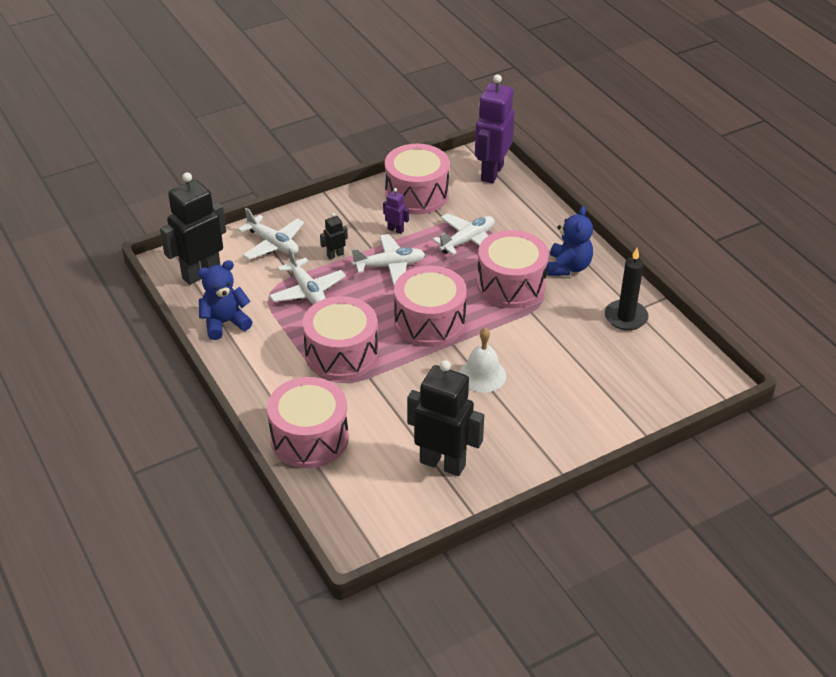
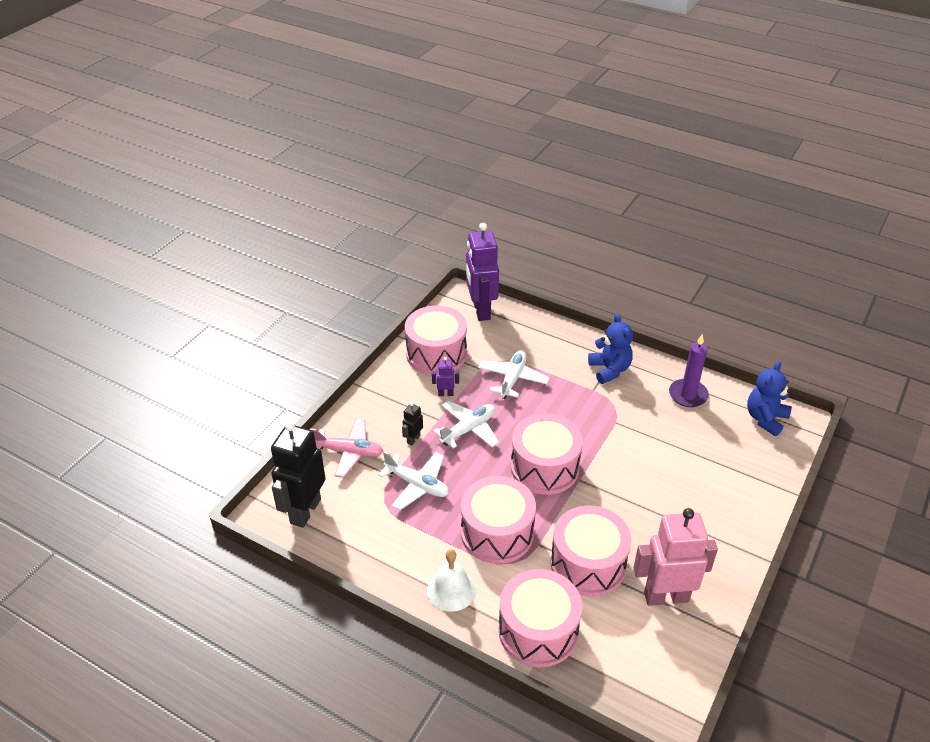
camera: 30 degrees left, 0 degrees up
blue teddy bear [198,260,253,340] -> blue teddy bear moved to [747,361,792,436]
white plane [238,208,304,260] -> pink plane [310,418,383,478]
black robot [407,360,484,476] -> pink robot [633,508,718,606]
white bell [459,328,506,393] -> white bell moved to [427,549,476,612]
pink drum [477,230,549,308] -> pink drum moved to [551,505,631,597]
black candle [605,248,648,330] -> purple candle [669,334,709,407]

